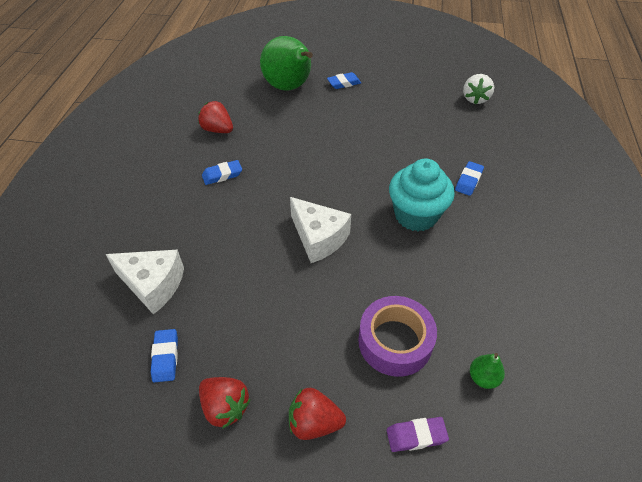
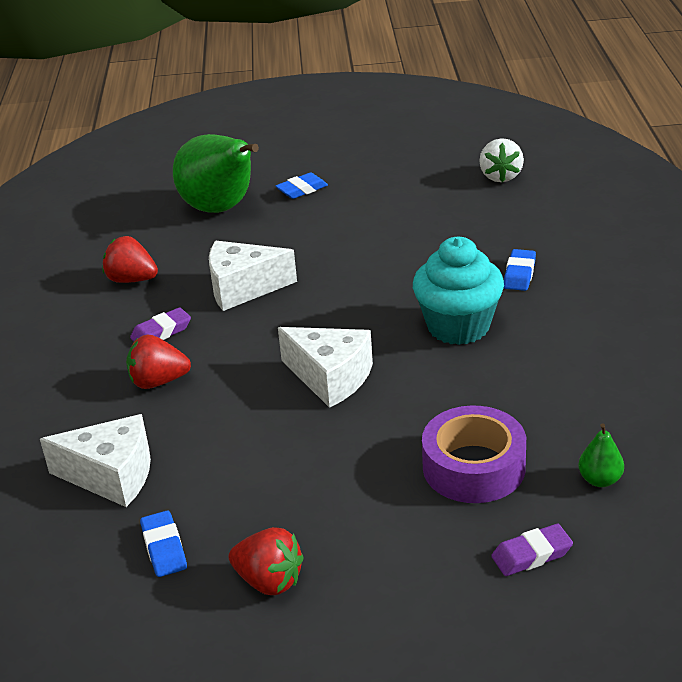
camera: 10 degrees left, 15 degrees down
blue eraser [202,160,242,185] -> purple eraser [130,307,191,342]
red strawberry [289,388,346,440] -> red strawberry moved to [126,334,191,389]
none -> white cheese [209,241,297,311]

